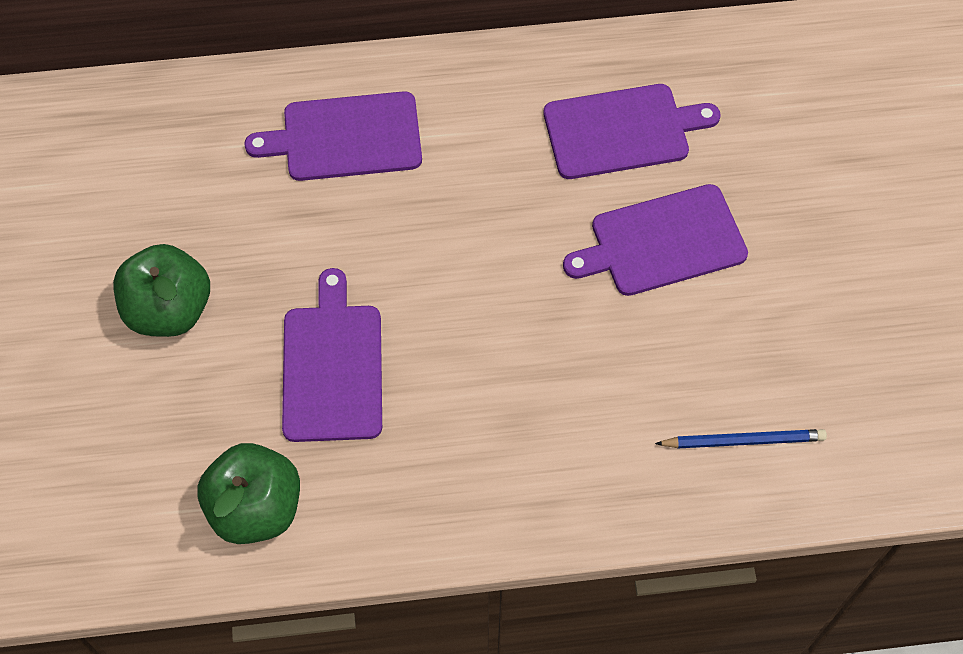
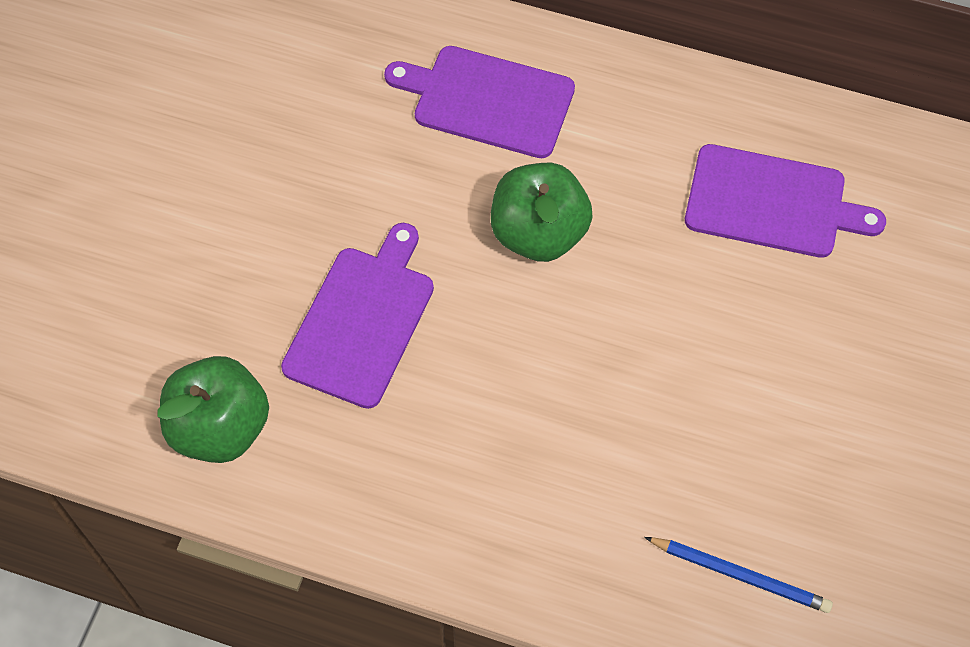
camera: 25 degrees right, 0 degrees up
green apple [113,244,210,337] -> green apple moved to [491,163,593,262]
purple cutting board [563,184,748,296] -> none

